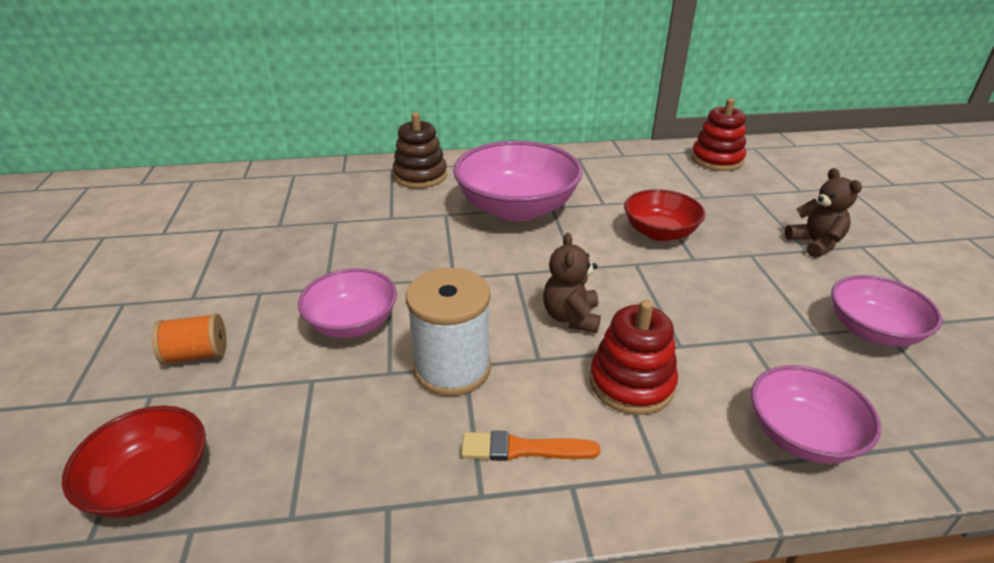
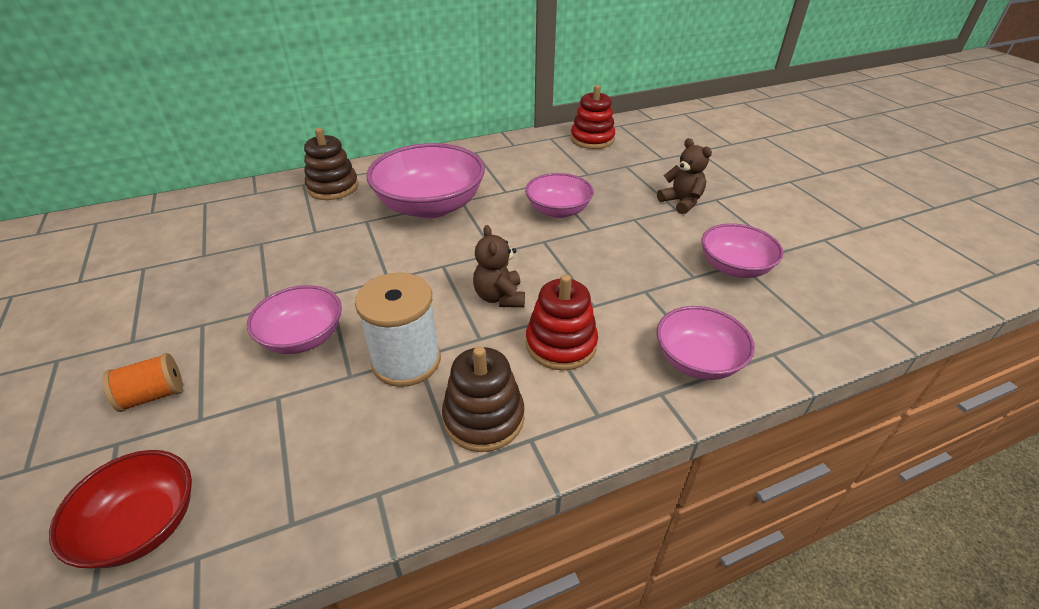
camera: 15 degrees left, 5 degrees up
orange brush [461,431,600,461] -> brown stacking toy [442,346,524,452]
red bowl [624,189,705,241] -> pink bowl [525,173,594,218]

